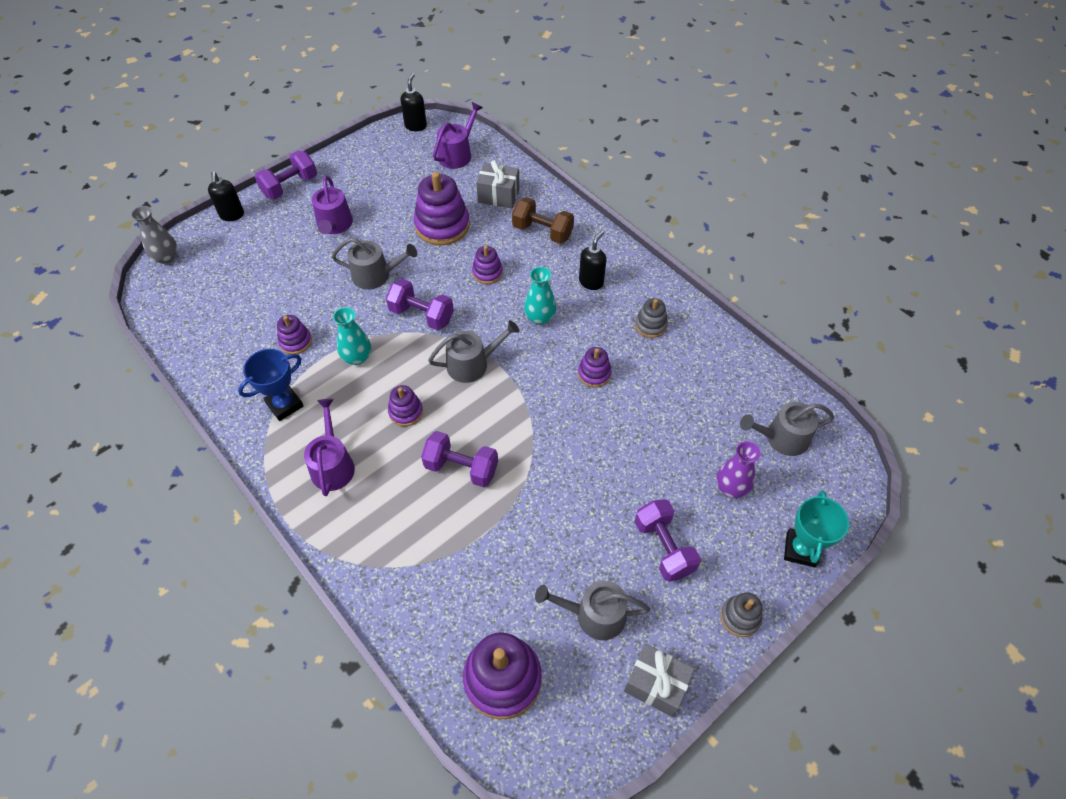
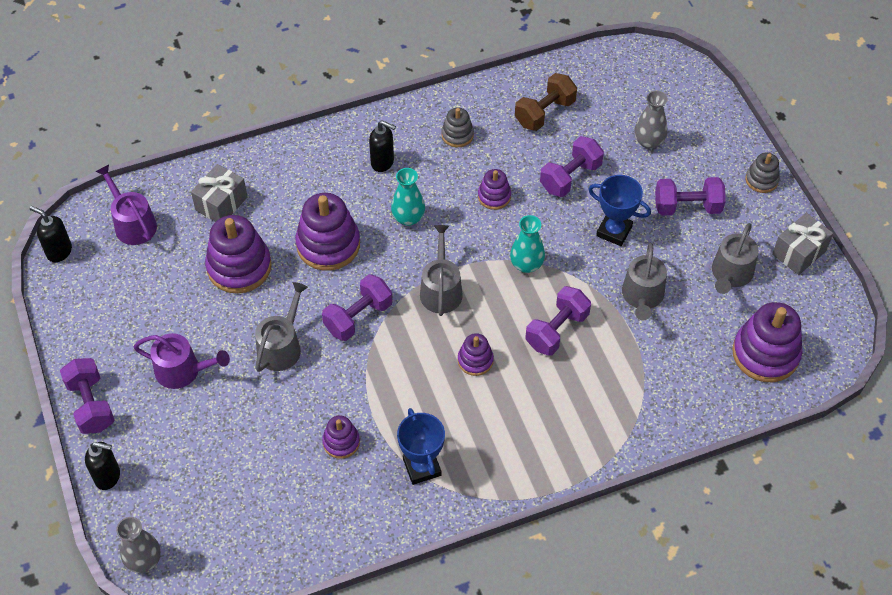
camera: 70 degrees left, 0 degrees up
purple watering can [304,399,355,496] -> none
turquoise vase [333,307,371,365] -> turquoise vase moved to [510,215,545,273]
purple stacking toy [472,246,503,284] -> purple stacking toy [295,193,360,271], size x1.87
brown dumbbell [512,197,574,244] -> brown dumbbell moved to [515,73,577,131]
black soap dispenser [579,231,606,290] -> black soap dispenser turned 150 degrees clockwise [369,120,396,172]
purple vase [716,441,761,498] -> grey vase [634,90,668,149]
grey watering can [740,402,834,456] -> grey watering can moved to [622,243,667,320]
turquoise trophy [784,491,849,567] -> none
none -> purple dumbbell [540,136,604,197]
none -> blue trophy [588,175,651,246]

